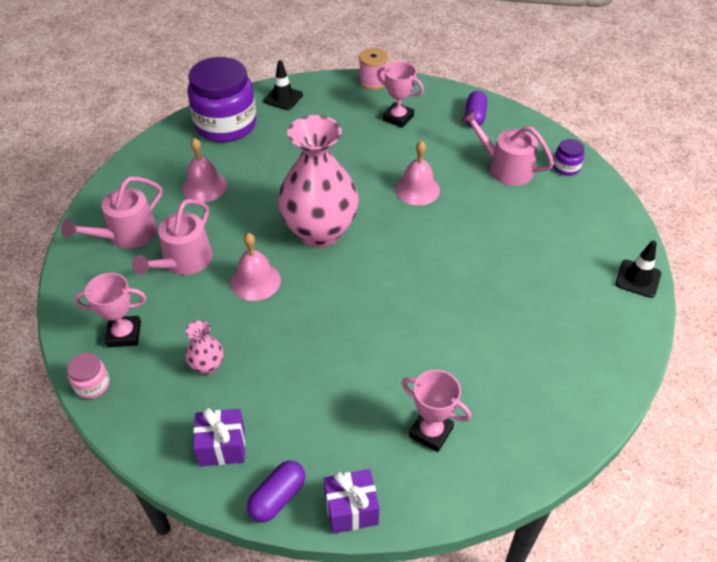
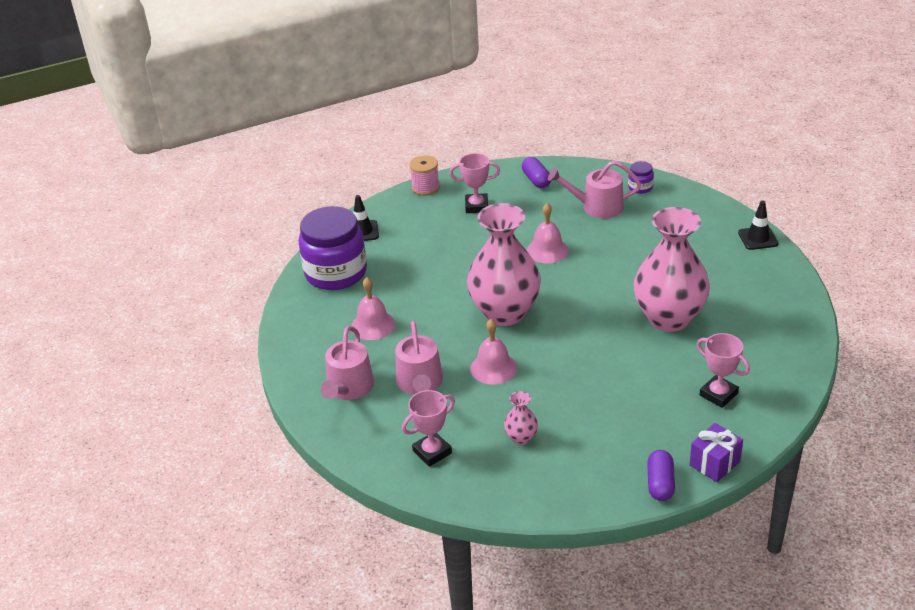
camera: 30 degrees left, 10 degrees down
pink jar [67,353,110,399] -> none
purple gift [193,408,245,466] -> none
pink trophy [402,370,471,452] -> pink trophy turned 45 degrees clockwise [697,333,750,408]
none -> pink vase [634,207,710,332]

